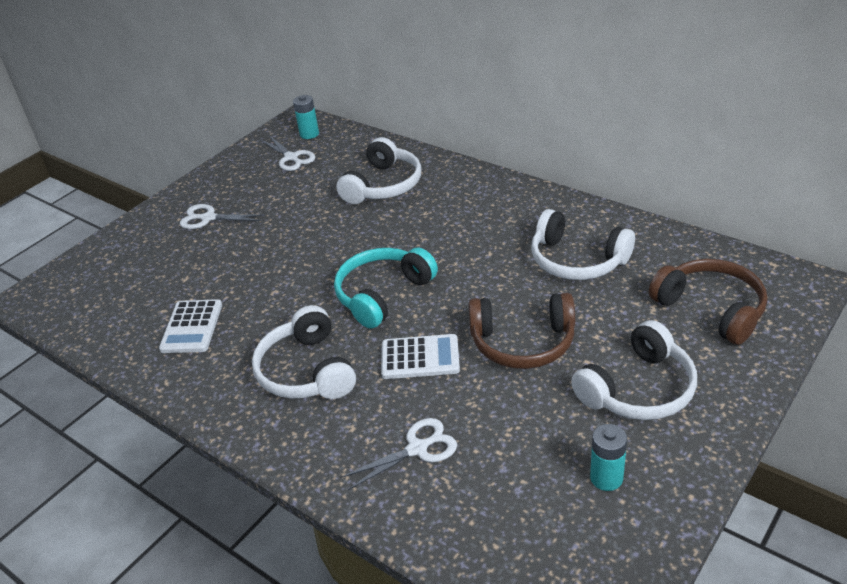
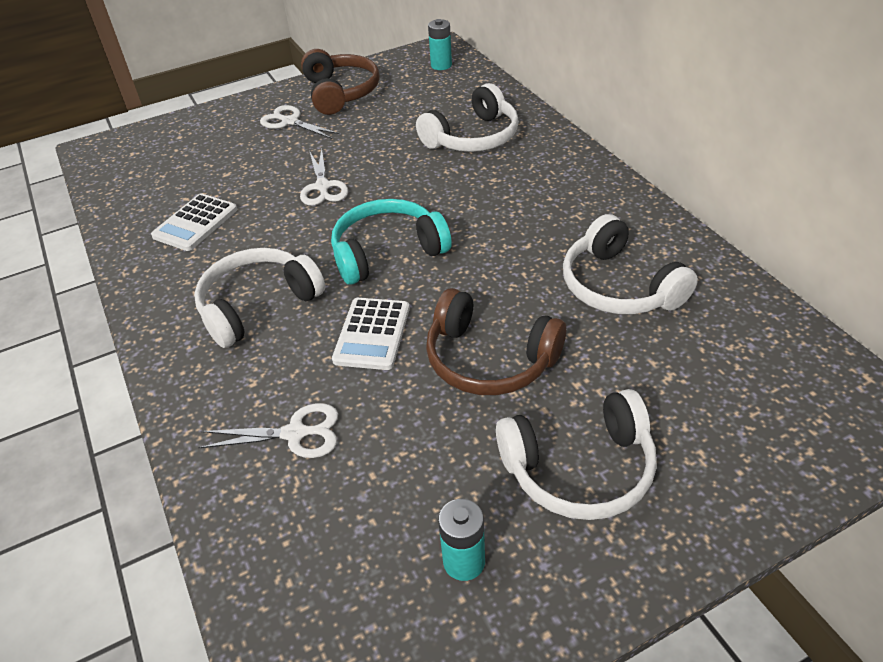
camera: 25 degrees right, 5 degrees up
white headphones [252,305,356,399] -> white headphones turned 45 degrees clockwise [194,248,325,348]
white scissors [261,135,315,171] -> white scissors moved to [300,149,348,206]
white calculator [381,334,460,379] -> white calculator turned 75 degrees clockwise [332,298,410,370]
brown headphones [649,259,767,345] -> brown headphones moved to [301,49,379,115]

